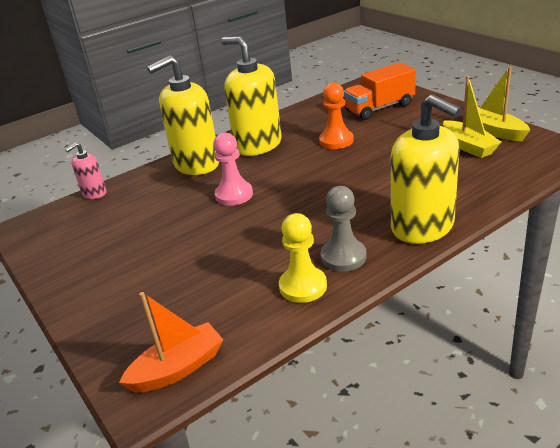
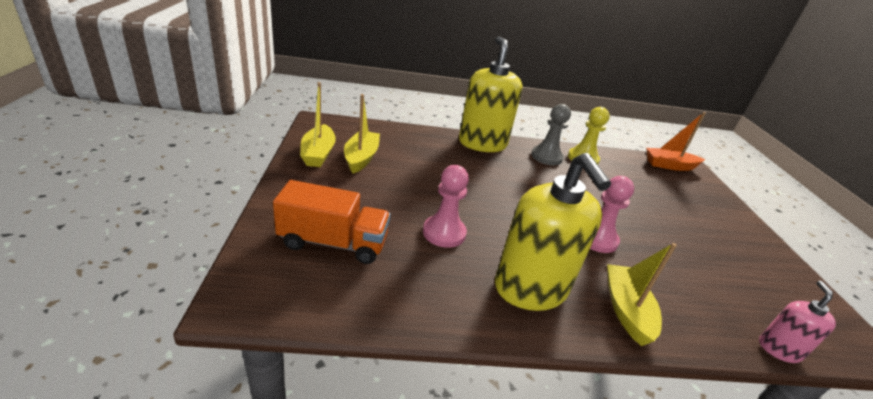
camera: 155 degrees left, 0 degrees up
pink soap dispenser [65,142,106,199] -> pink soap dispenser turned 60 degrees counterclockwise [759,281,836,363]
yellow soap dispenser [147,55,219,175] -> yellow boat [607,243,677,346]
orange pawn [319,82,354,149] -> pink pawn [423,165,469,248]

